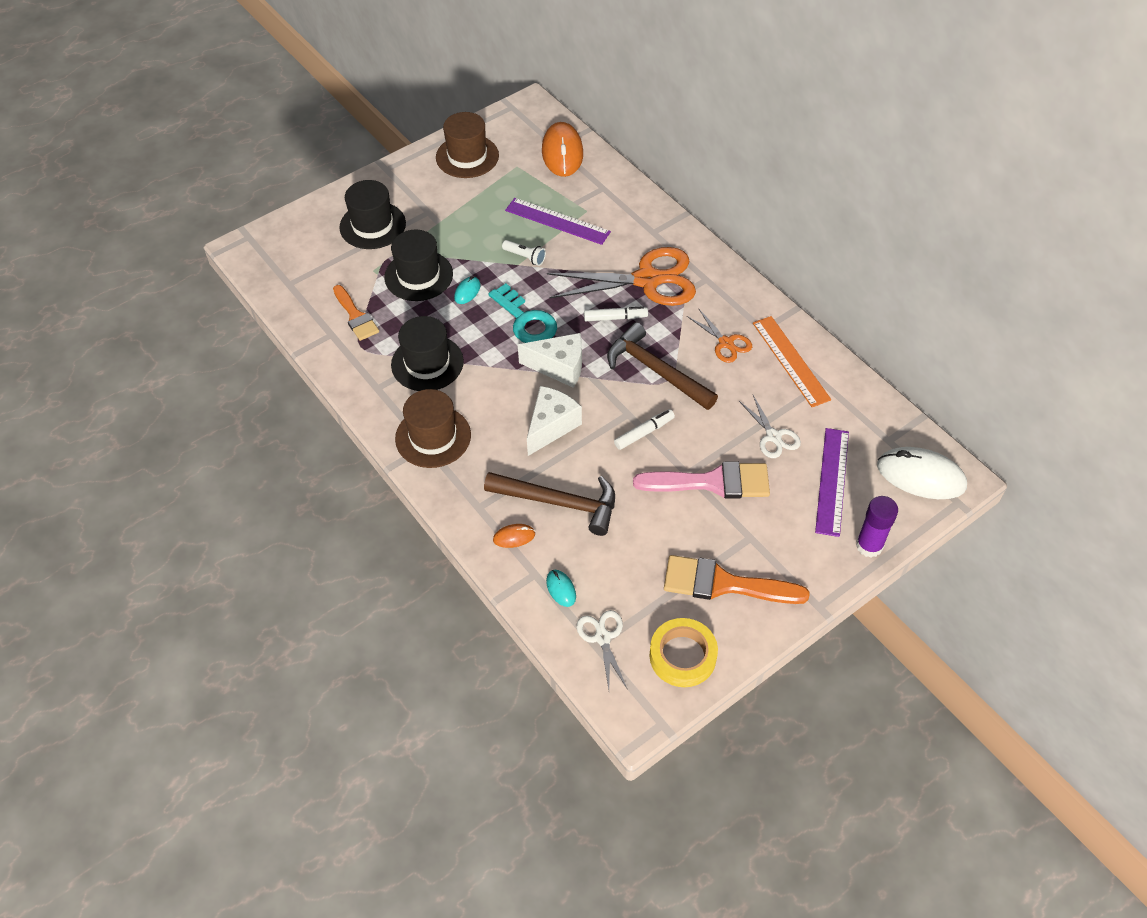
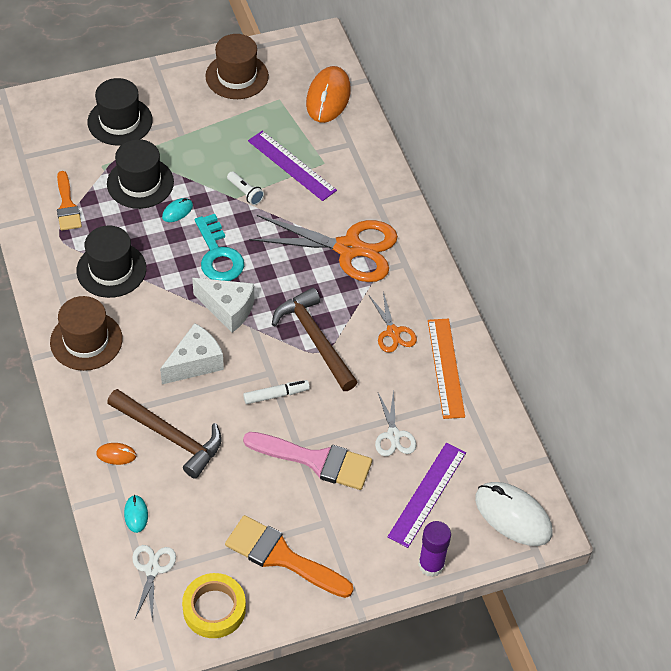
camera: 15 degrees right, 0 degrees up
white marker [584,306,648,321] -> none

